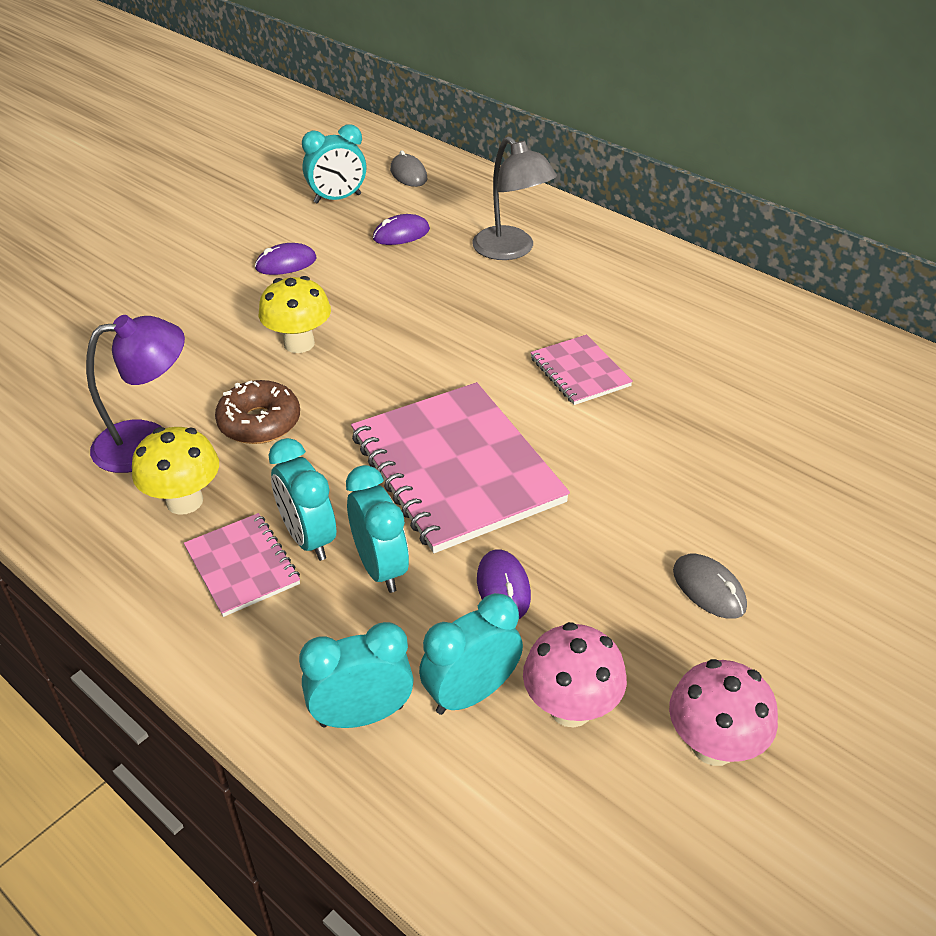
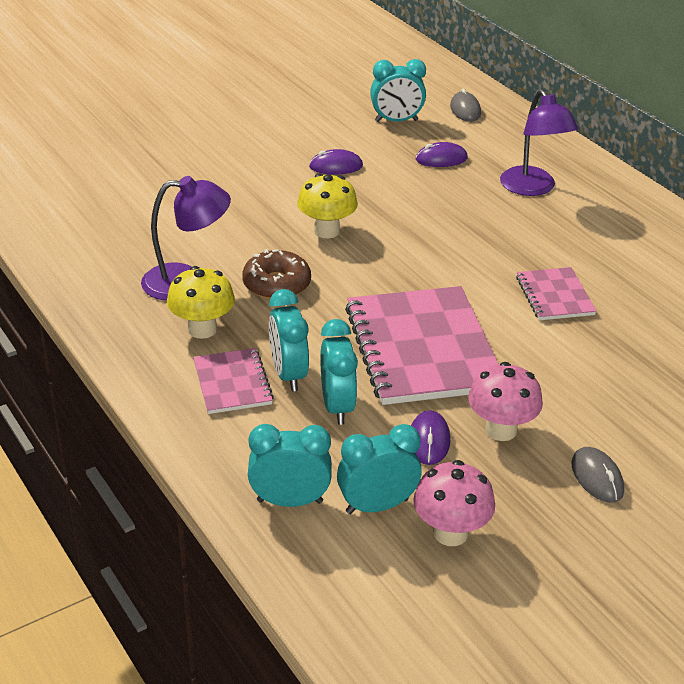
camera: 15 degrees right, 5 degrees down
grey lamp [472,136,557,260] -> purple lamp [500,89,578,196]
pink mushroom [669,659,778,766] -> pink mushroom moved to [468,362,543,441]

